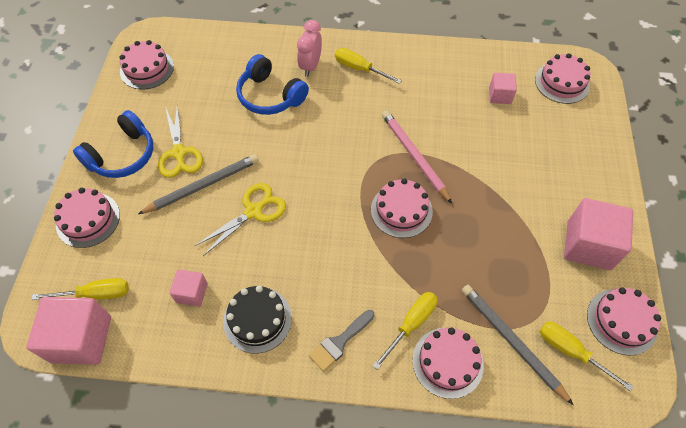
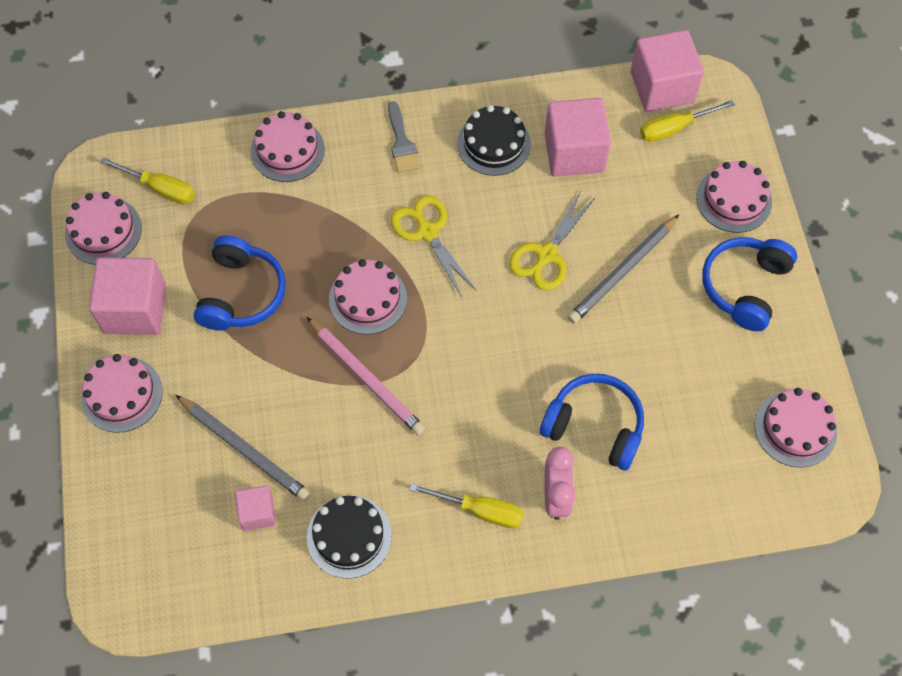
camera: 165 degrees right, 5 degrees up
yellow scissors [158,104,203,178] -> yellow scissors moved to [391,195,477,298]
pink cube [169,269,208,307] -> pink cube [545,98,611,177], size x1.87
grey brush [309,310,374,372] -> grey brush turned 135 degrees clockwise [388,101,421,173]
yellow screwdriver [373,292,438,370] -> none
grey pencil [462,285,574,405] -> grey pencil moved to [176,395,311,501]
pink cake [535,53,591,104] -> pink cake moved to [81,354,163,433]
none -> blue headphones [194,235,286,331]
none -> black cake [307,495,392,579]

